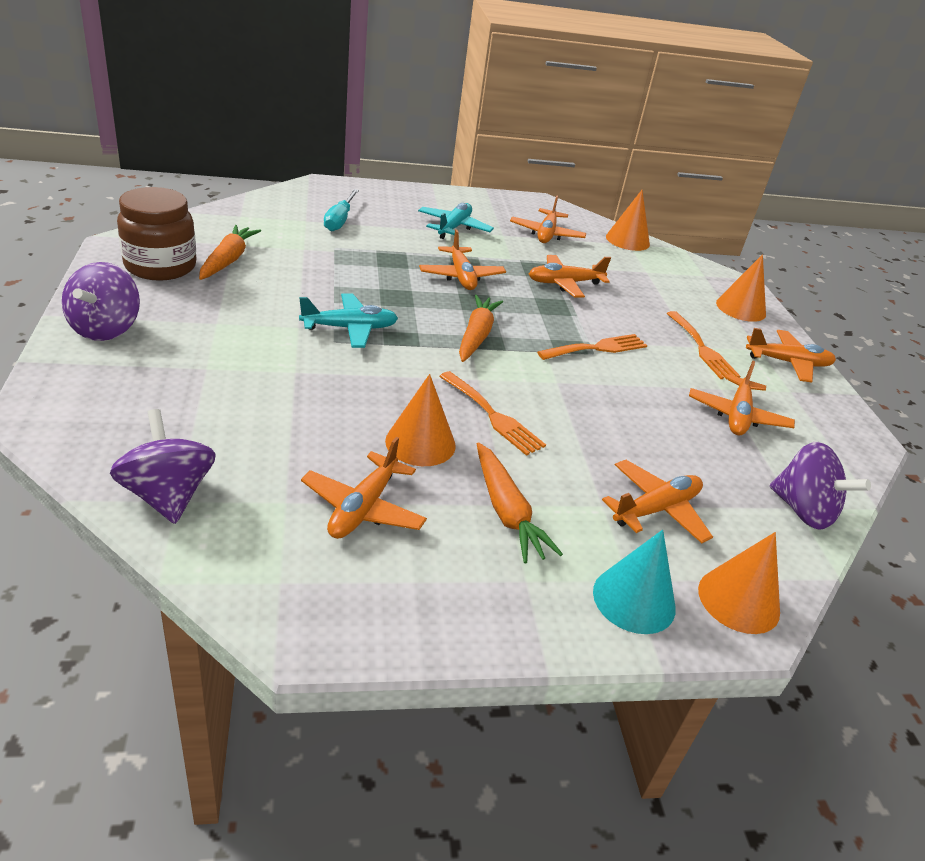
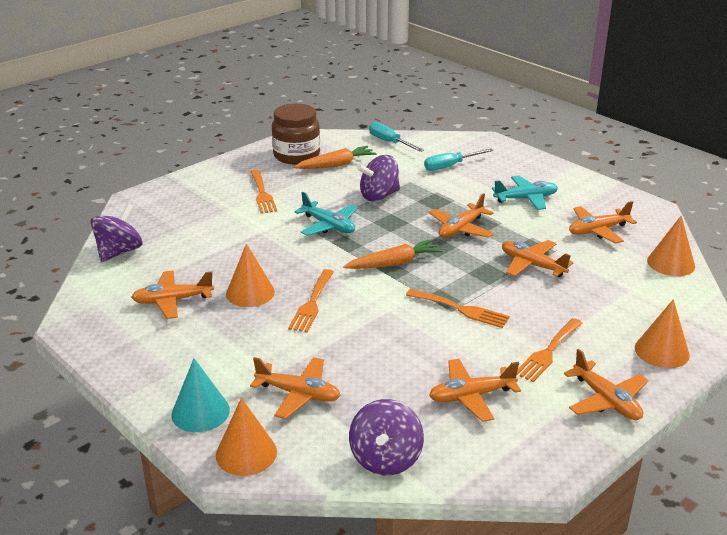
camera: 60 degrees right, 5 degrees down
purple spinning top [62,262,140,341] -> purple spinning top moved to [357,155,400,201]
orange carrot [477,442,563,563] -> none
none -> orange fork [250,169,277,214]
none -> turquoise screwdriver [369,122,424,152]

